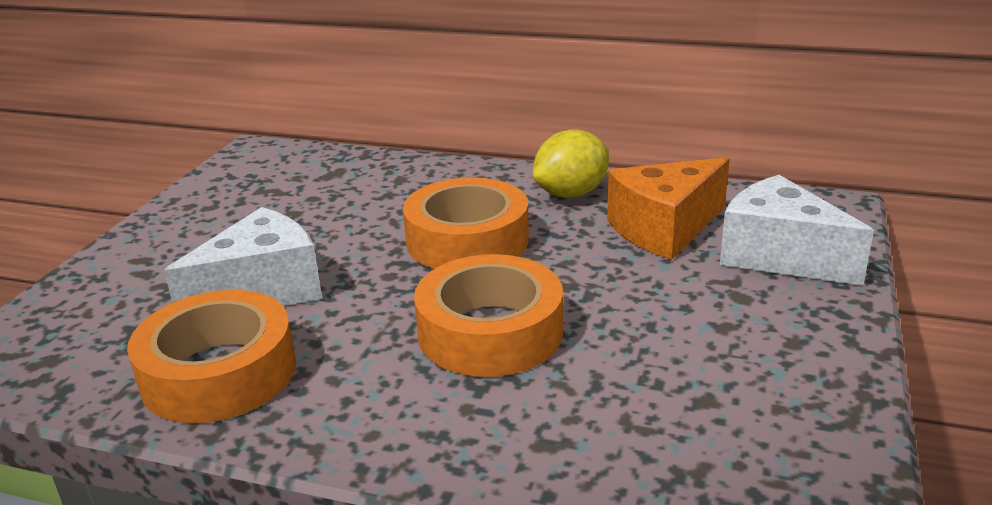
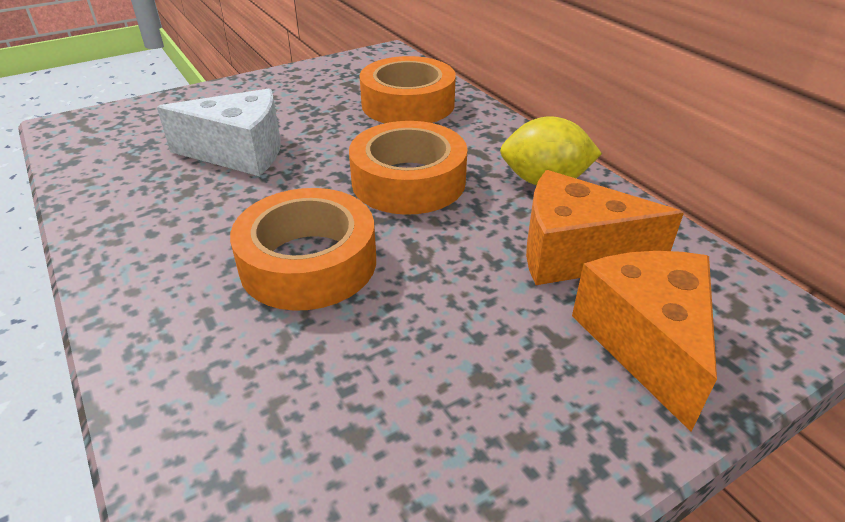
camera: 40 degrees right, 10 degrees up
orange tape [127,290,296,423] -> orange tape moved to [359,56,456,123]
white cheese [720,175,874,286] -> orange cheese [572,251,717,432]

